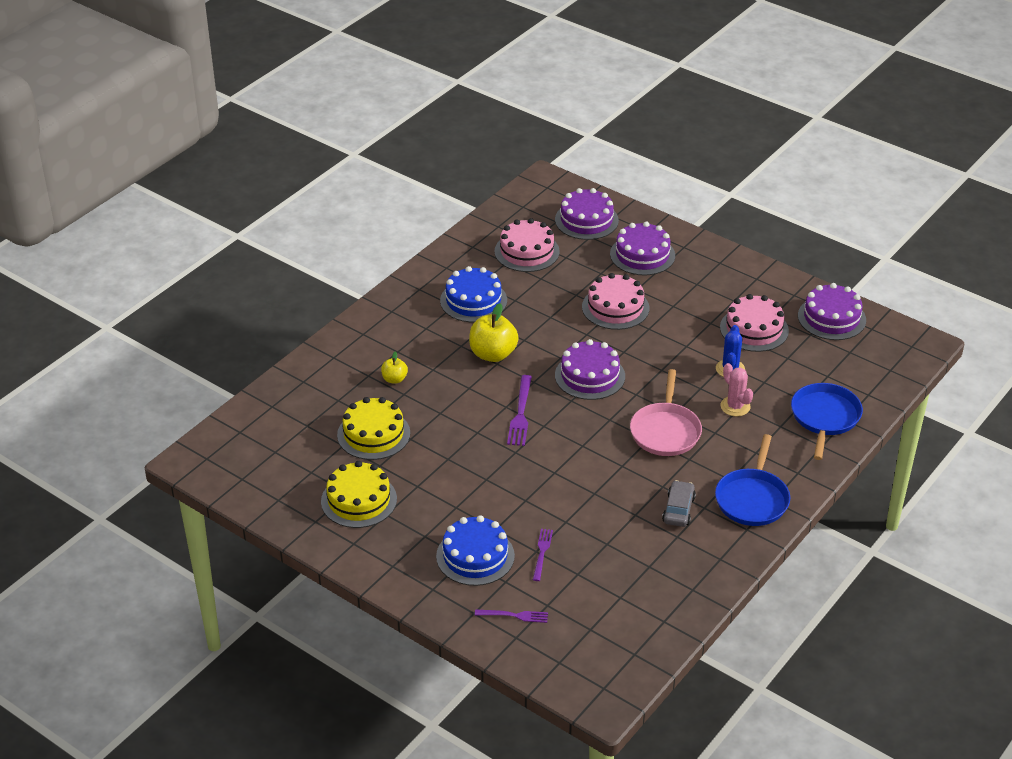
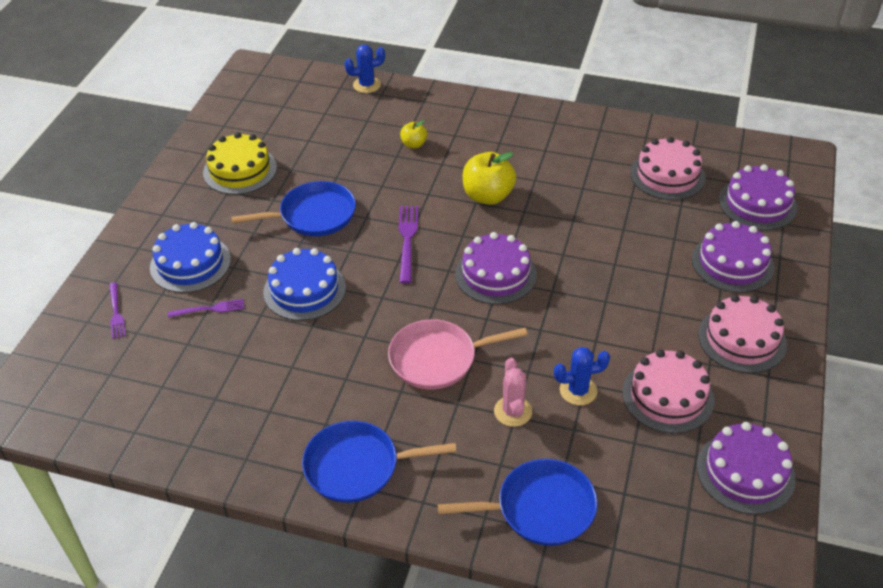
camera: 70 degrees right, 5 degrees up
yellow cake [337,397,410,460] -> none
blue cake [440,266,507,322] -> blue cake moved to [263,248,346,321]
purple fork [507,375,532,446] -> purple fork turned 105 degrees clockwise [399,206,418,283]
pink cake [582,273,649,330] -> pink cake moved to [698,295,787,373]
grey car [662,480,696,527] -> none
pink cactus [720,363,753,416] -> pink cactus turned 45 degrees counterclockwise [494,358,532,427]
none -> blue pan [231,181,356,236]
none -> blue cactus [345,45,385,93]

